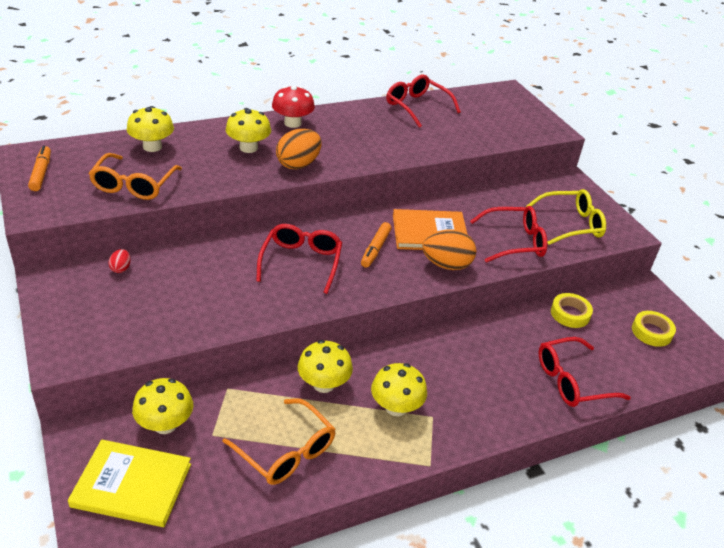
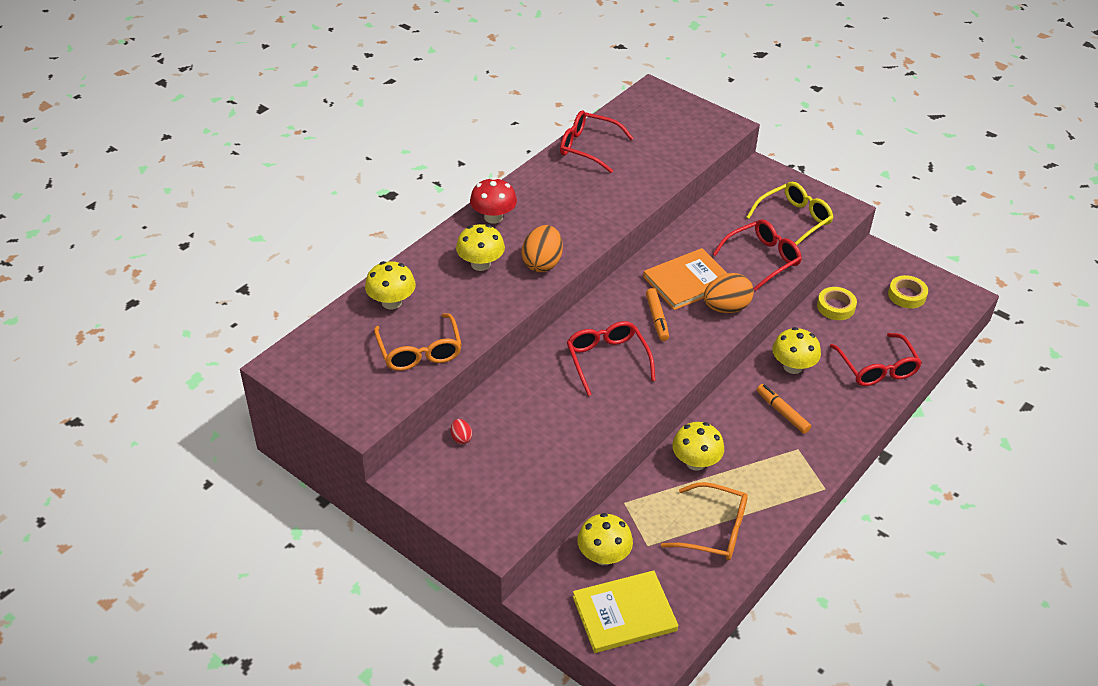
camera: 25 degrees left, 5 degrees up
orange marker [28,146,51,191] -> orange marker moved to [757,384,811,434]
yellow mushroom [371,363,427,416] -> yellow mushroom moved to [772,327,821,374]
red glasses [539,337,631,407] -> red glasses turned 60 degrees counterclockwise [830,333,922,386]

